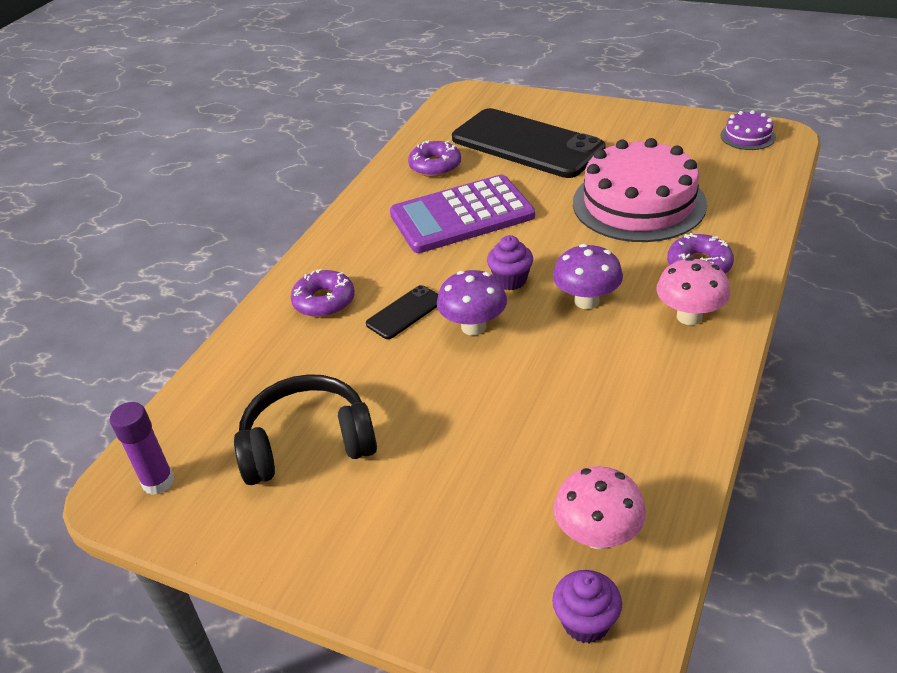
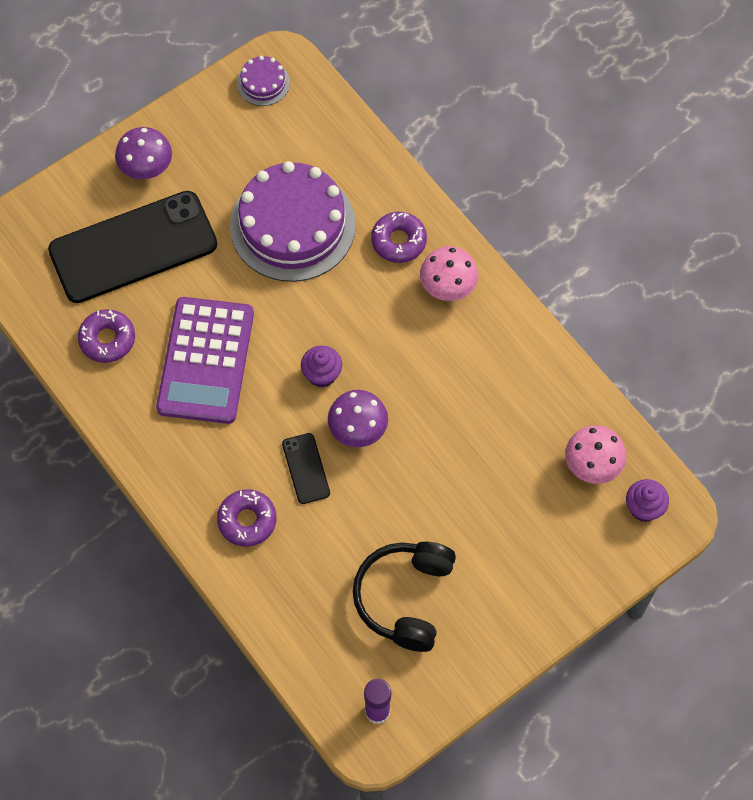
camera: 65 degrees left, 25 degrees up
purple mushroom [553,244,623,309] -> purple mushroom moved to [115,127,172,179]
pink cake [573,138,707,242] -> purple cake [230,161,356,282]

